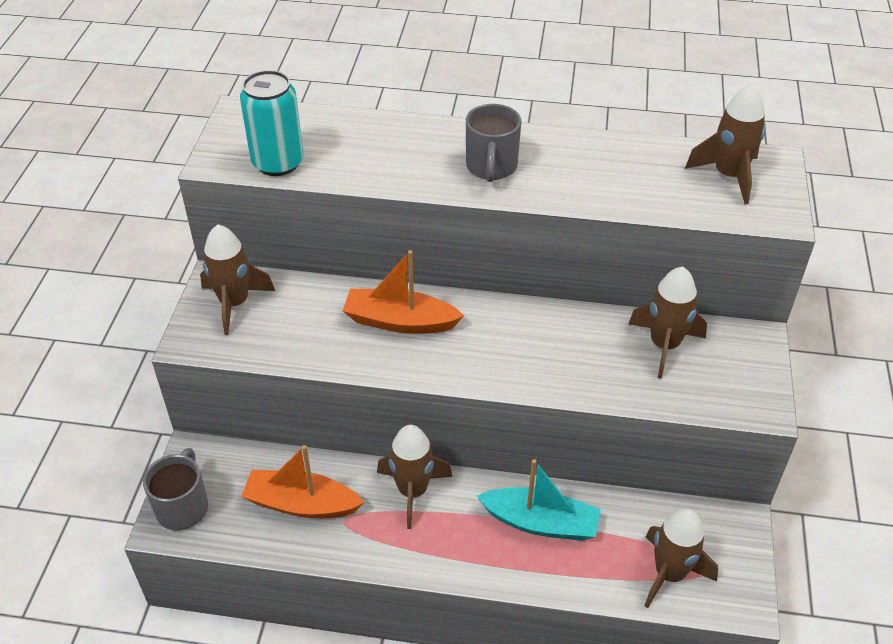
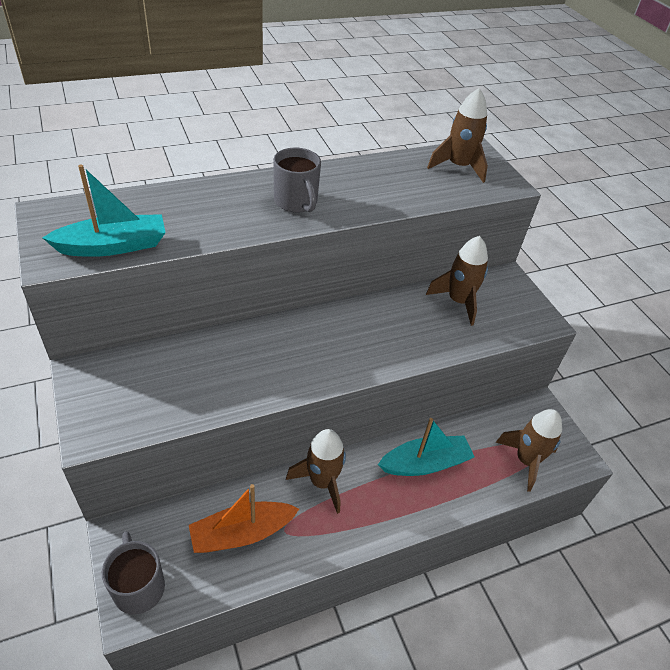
camera: 35 degrees left, 0 degrees up
brown rocket [200,224,275,335] -> none
turquoise can [240,70,303,176] -> turquoise boat [43,165,166,257]
orange boat [343,250,464,334] -> none

